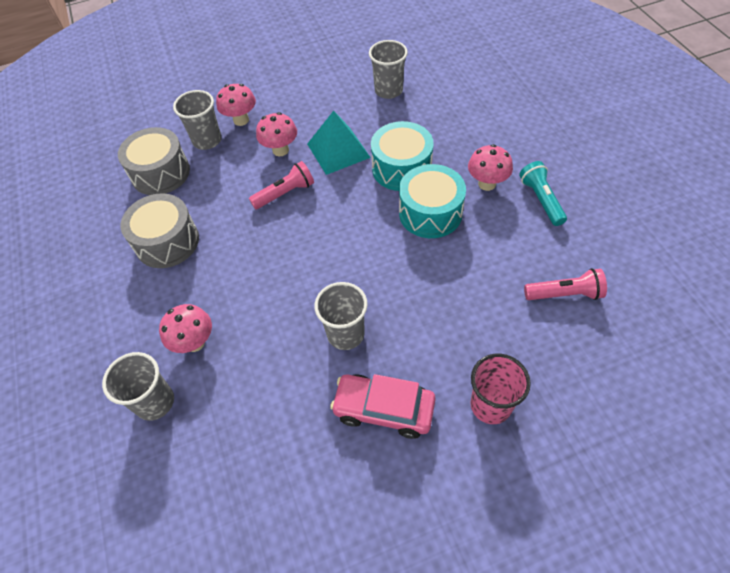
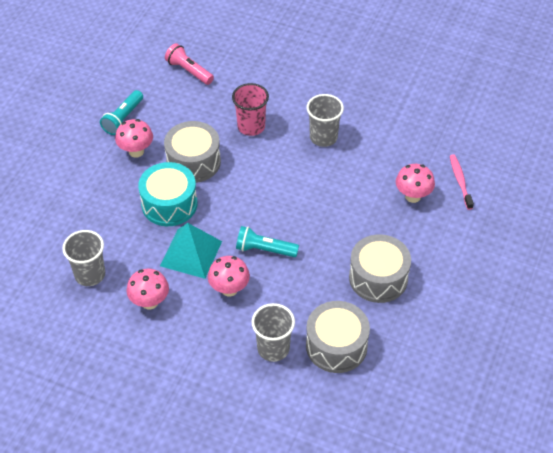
camera: 140 degrees left, 5 degrees down
grey cup [102,352,174,421] -> pink toothbrush [450,154,474,210]
pink mushroom [216,84,256,126] -> pink mushroom moved to [126,269,169,310]
pink flashlight [249,161,314,209] -> turquoise flashlight [236,226,299,257]
pink car [330,374,436,439] -> none
turquoise drum [399,164,466,238] -> grey drum [164,121,221,183]
pink cup [470,354,531,424] -> pink cup moved to [232,83,269,136]

